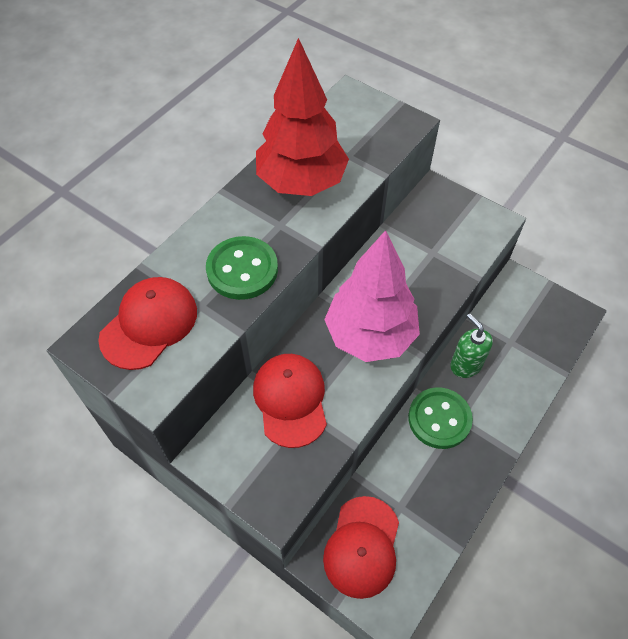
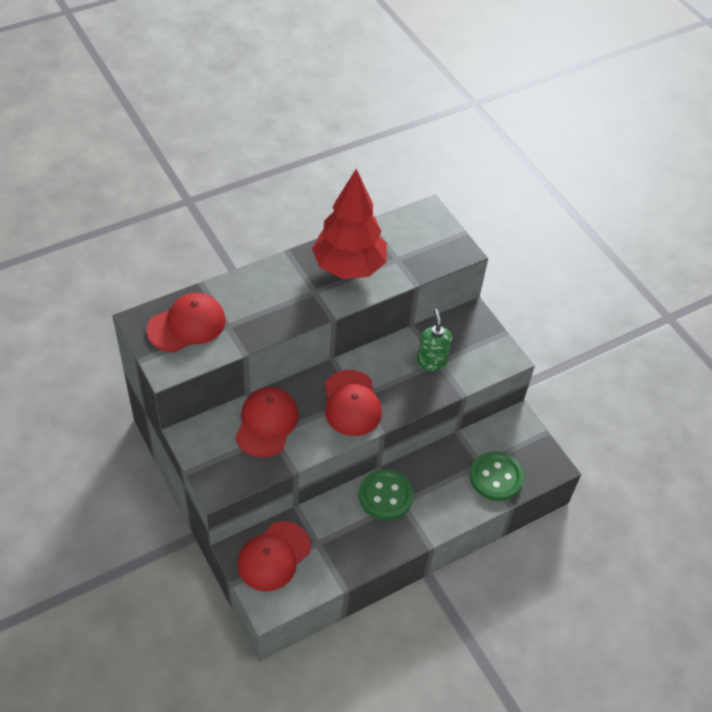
camera: 20 degrees right, 5 degrees down
green button [206,236,278,300] -> green button moved to [470,451,524,501]
pink tree [324,230,420,362] -> red cap [325,370,382,436]
green soap dispenser [450,314,493,378] -> green soap dispenser moved to [417,309,452,371]

